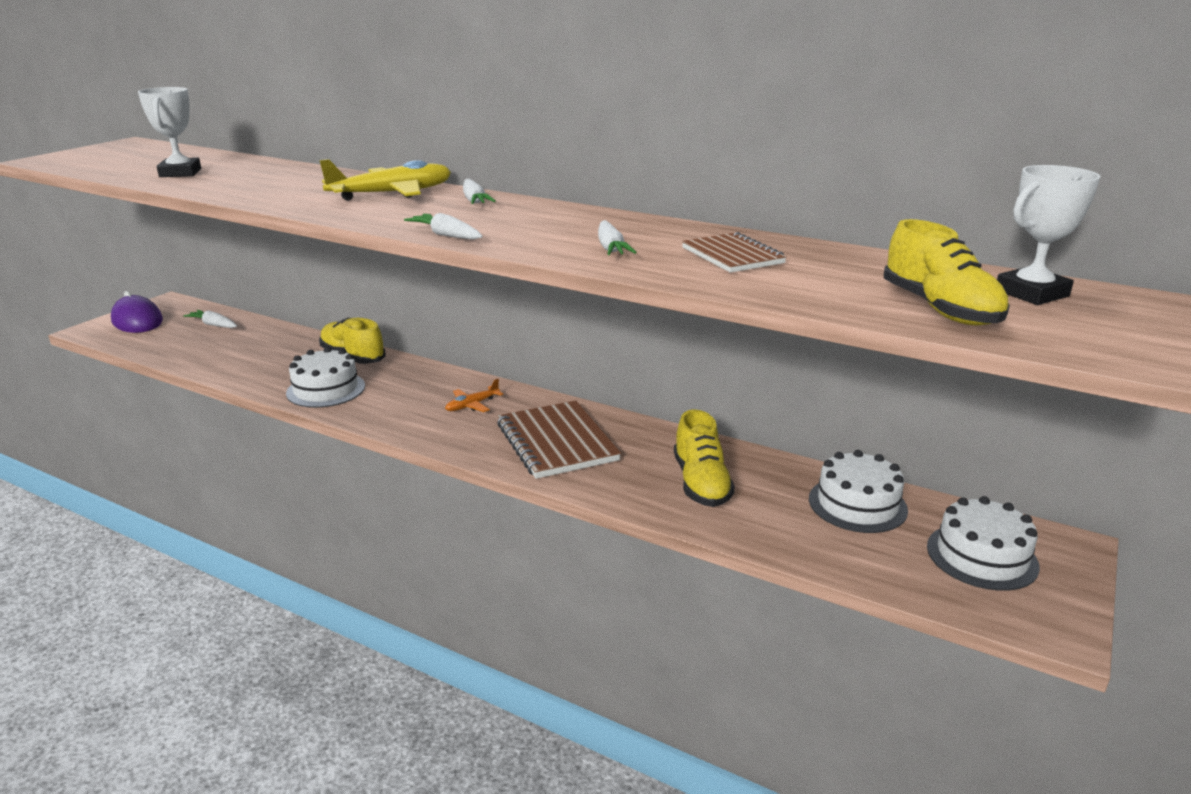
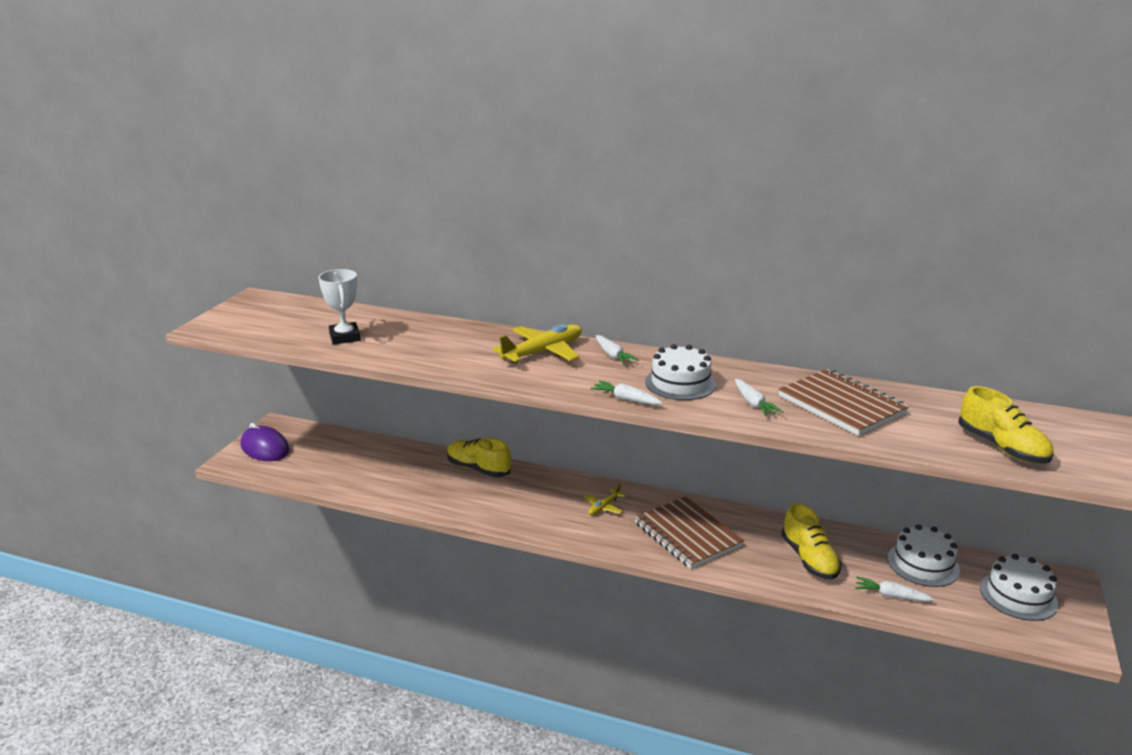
camera: 10 degrees left, 0 degrees up
white carrot [183,310,237,328] -> white carrot moved to [855,577,934,601]
white cake [286,347,365,408] -> white cake moved to [645,344,716,400]
orange plane [445,379,503,412] -> yellow plane [585,483,626,515]
brown notebook [682,232,787,273] -> brown notebook [778,369,909,436], size x1.63
white trophy [997,165,1100,305] -> none

